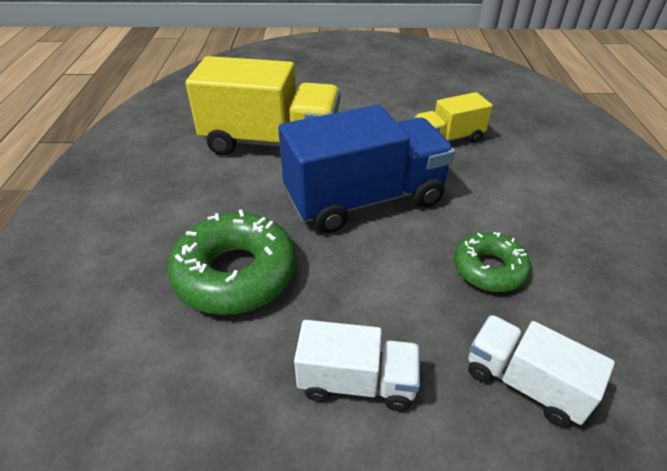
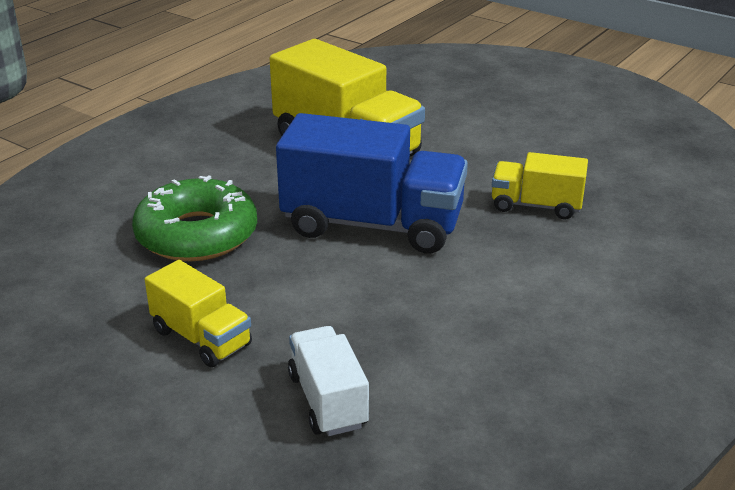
camera: 35 degrees right, 10 degrees down
white truck [294,320,420,411] -> yellow truck [145,260,252,367]
green donut [454,232,531,292] -> none

